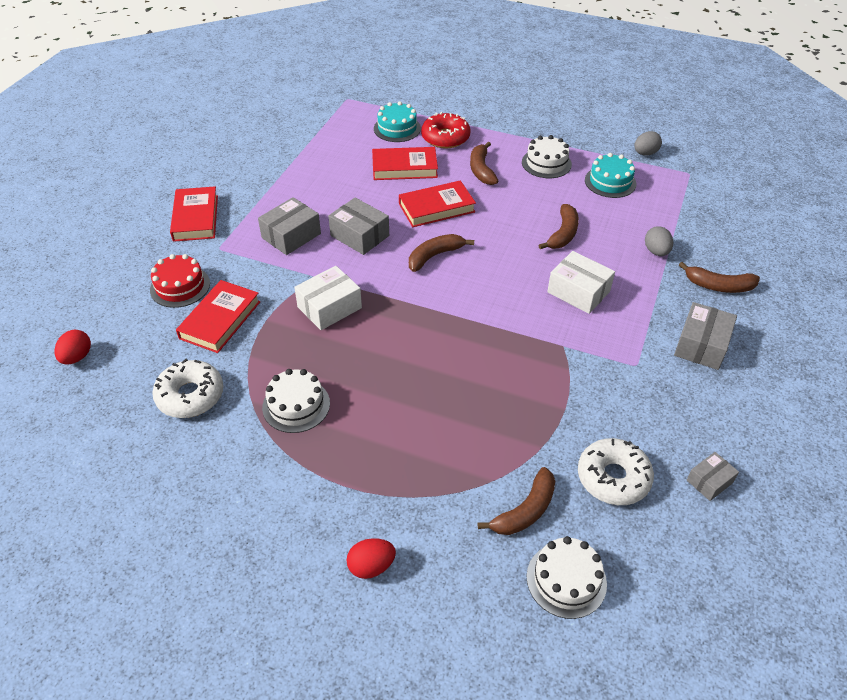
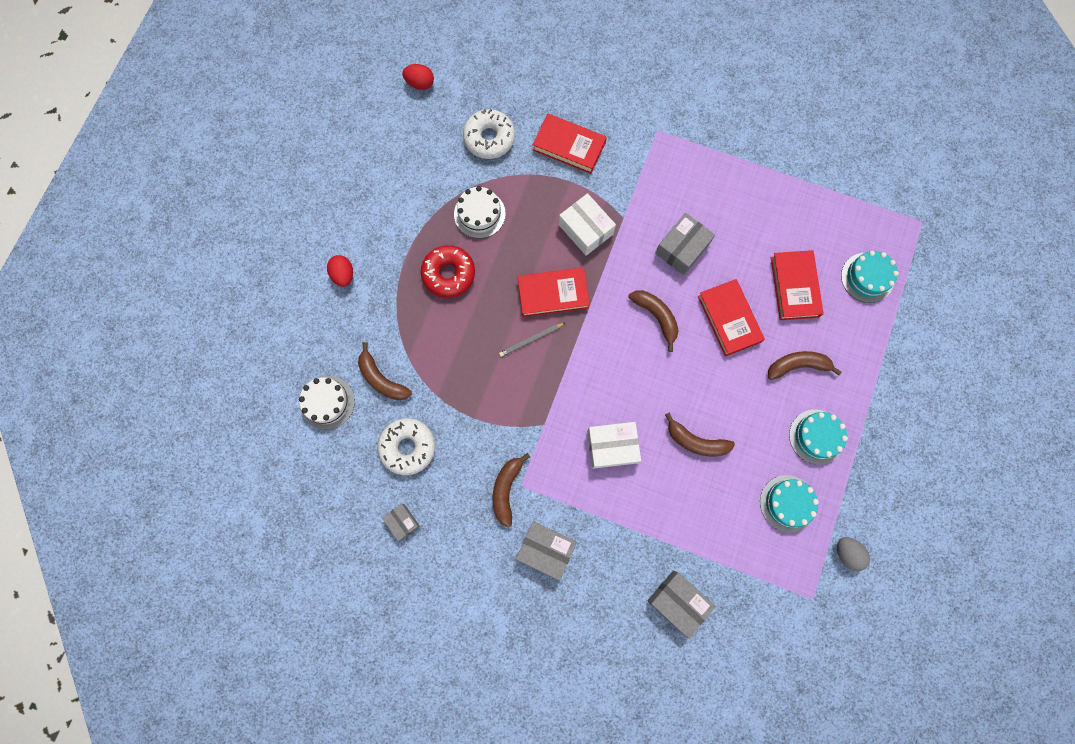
camera: 90 degrees right, 30 degrees up
red egg [55,330,91,364] -> red egg moved to [402,64,434,90]
red cake [150,254,210,308] -> none
red book [170,187,218,242] -> red book moved to [517,267,590,317]
grey box [258,197,321,255] -> grey box moved to [648,570,716,639]
red donut [421,112,470,148] -> red donut moved to [421,245,475,298]
white cake [522,135,572,178] -> turquoise cake [789,410,848,465]
white box [547,251,615,314] -> white box turned 45 degrees clockwise [587,422,641,469]
grey egg [645,226,673,256] -> none
brown banana [679,262,760,293] -> brown banana moved to [493,453,530,527]
none -> grey pencil [499,322,566,357]

